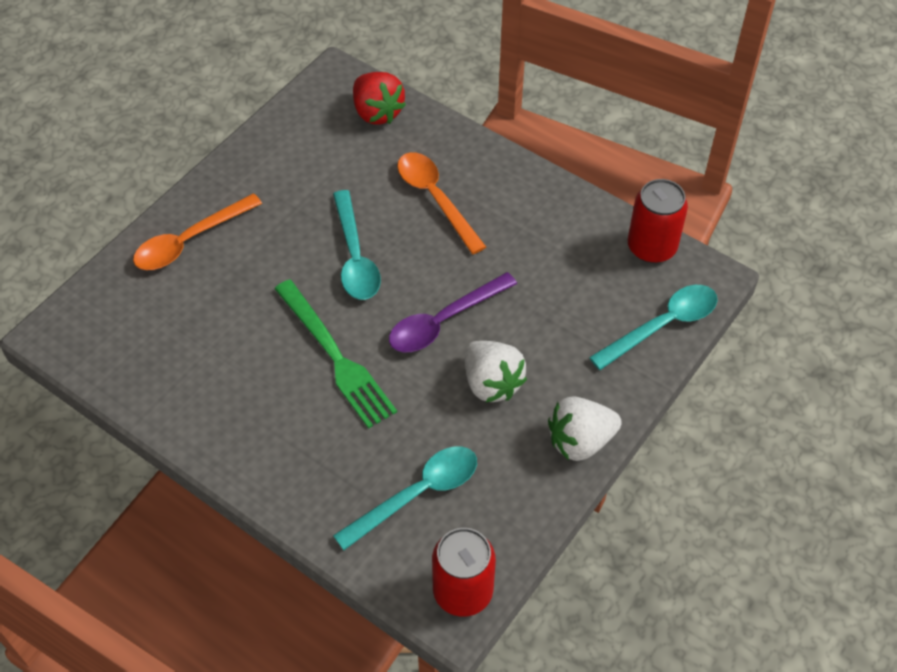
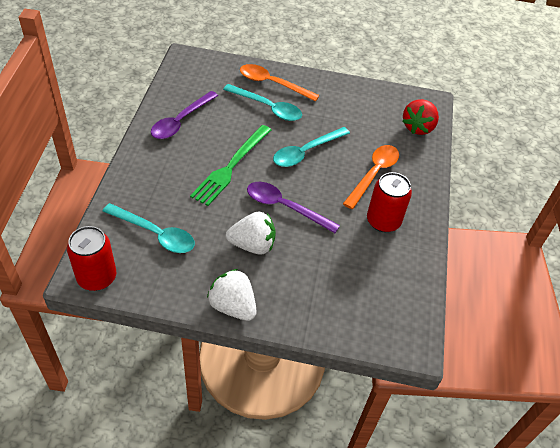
camera: 60 degrees right, 5 degrees down
white strawberry [465,341,527,402] -> white strawberry turned 120 degrees counterclockwise [226,211,276,255]
turquoise spoon [589,285,718,370] -> turquoise spoon moved to [223,84,302,121]
red can [628,179,688,263] -> red can moved to [367,172,412,232]
none -> purple spoon [151,91,218,139]

